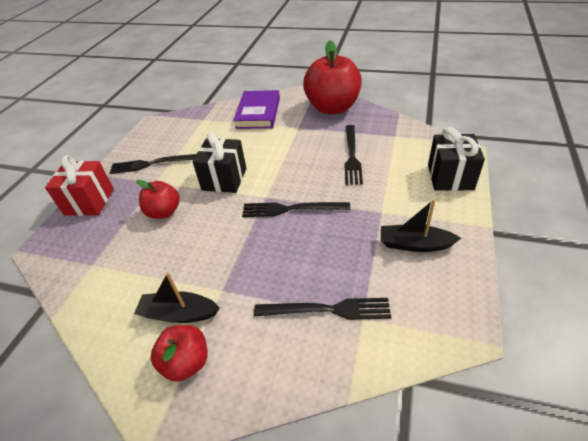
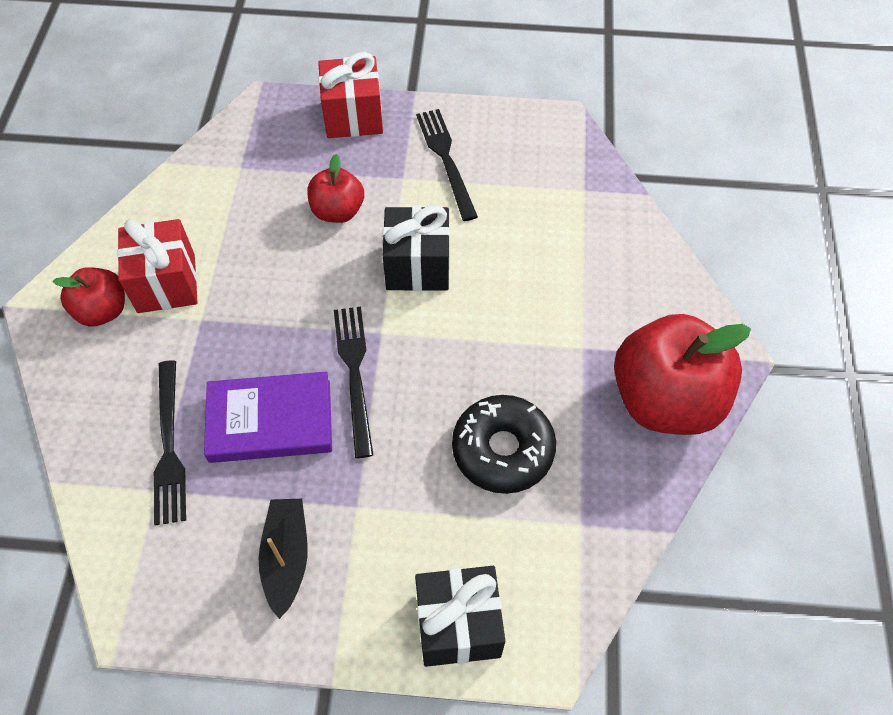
camera: 75 degrees right, 15 degrees up
black boat [134,272,220,323] -> red gift [117,219,198,313]
purple book [233,90,280,129] -> purple book moved to [204,372,332,463]
black fork [344,125,363,185] -> black donut [452,395,556,494]

